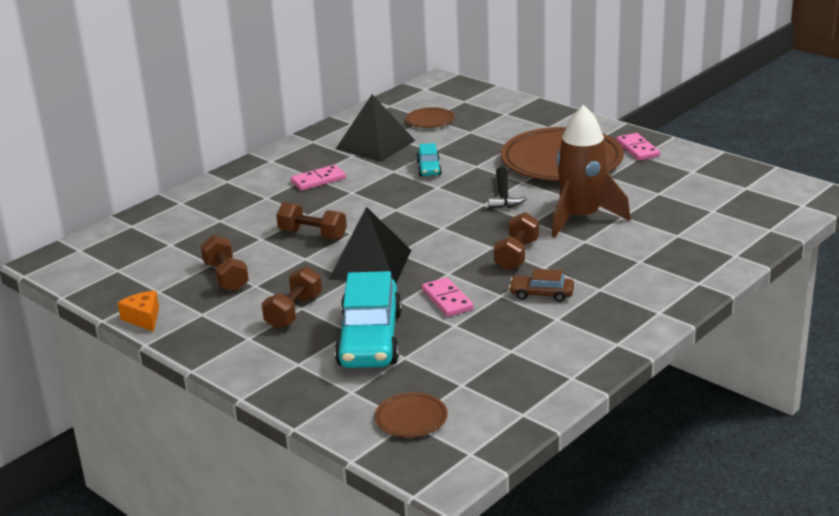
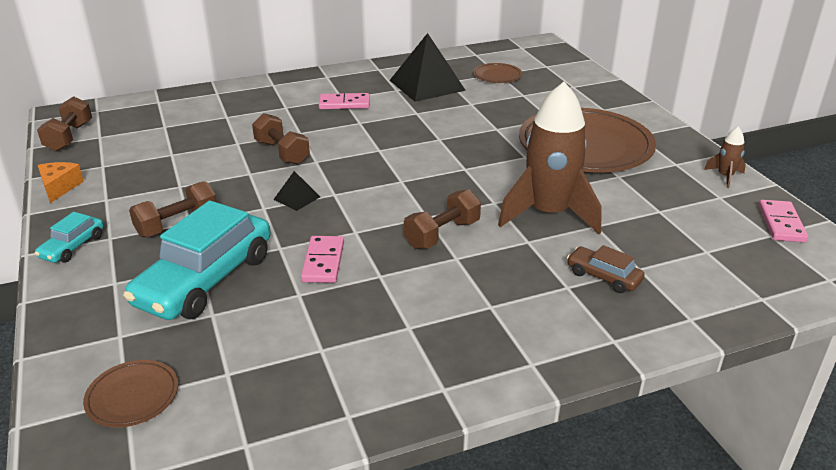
camera: 25 degrees right, 5 degrees up
brown dumbbell [201,235,249,292] -> brown dumbbell moved to [37,96,92,152]
black pyramid [329,207,411,283] -> black pyramid [273,171,320,211], size x0.45
turquoise car [416,143,442,176] -> turquoise car moved to [35,212,104,263]
black hammer [488,167,527,209] -> none
brown car [509,269,574,302] -> brown car moved to [567,245,645,293]
pink domino [616,133,660,161] -> pink domino moved to [759,200,808,242]
none -> brown rocket [704,127,746,188]

